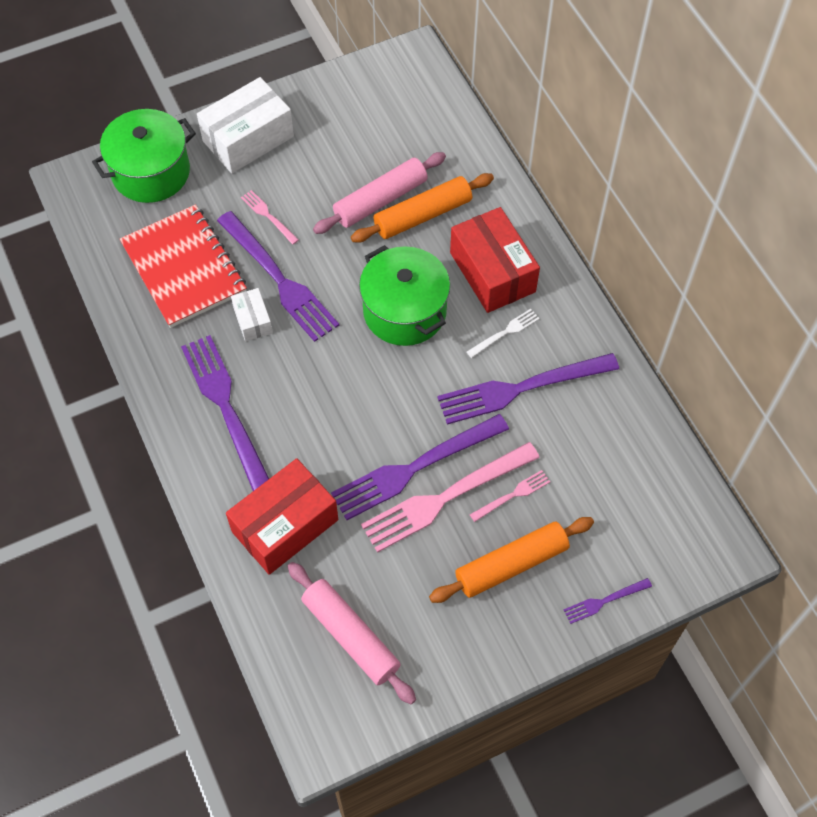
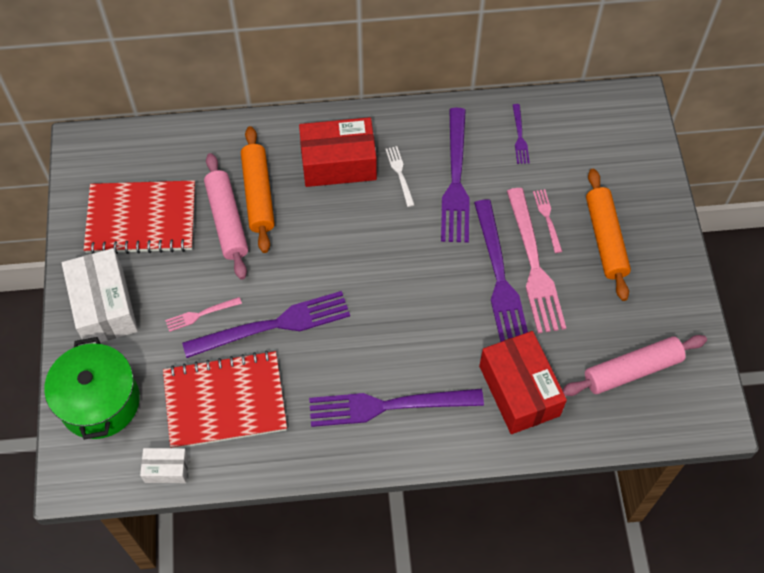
camera: 70 degrees left, 0 degrees up
white box [231,288,273,342] -> white box moved to [140,448,188,483]
green pot [359,245,450,346] -> none
purple fork [564,578,652,624] -> purple fork moved to [513,104,530,164]
none -> red notebook [84,180,195,254]

